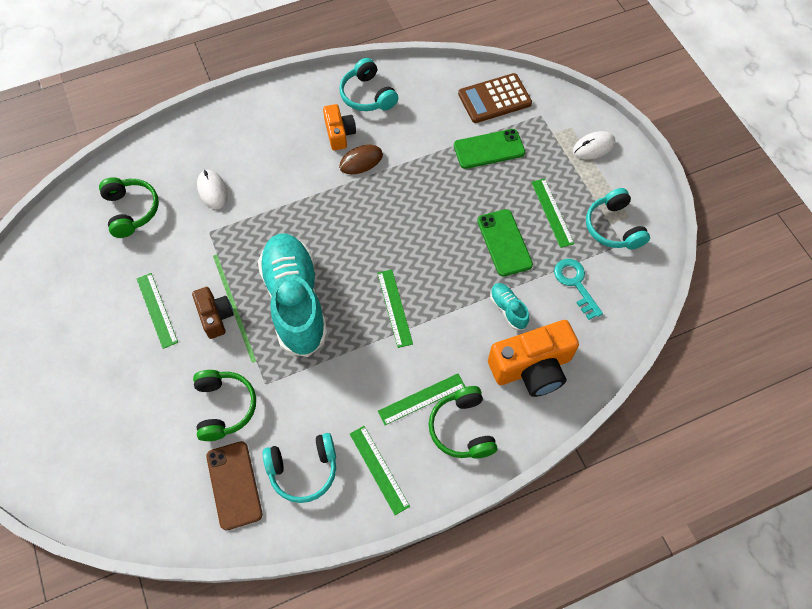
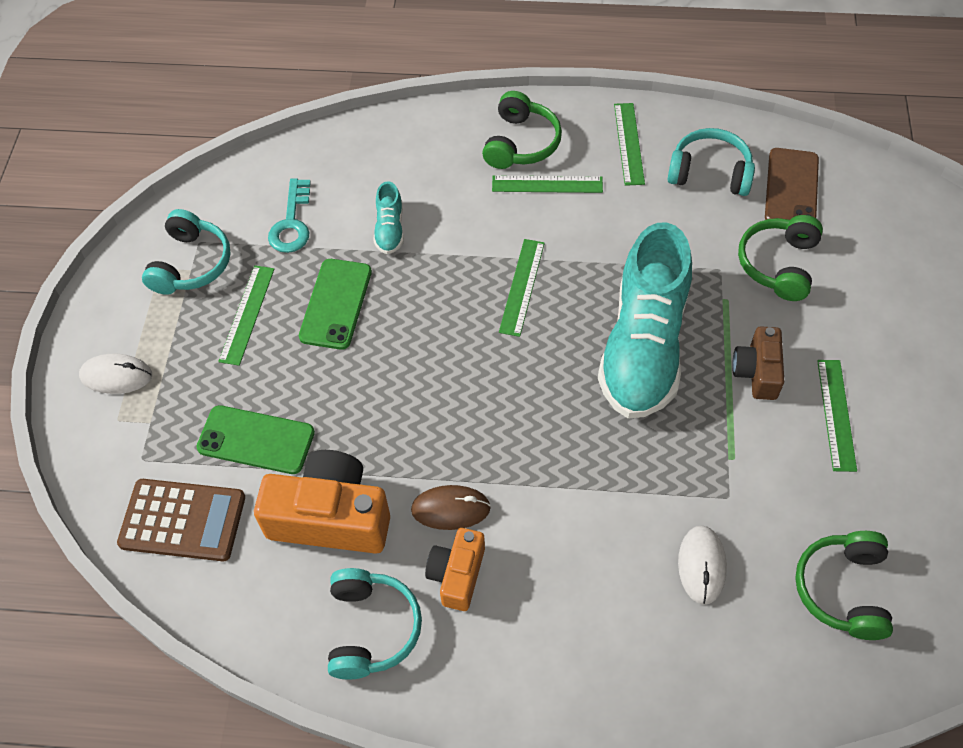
camera: 150 degrees left, 5 degrees down
orange camera [488,320,579,397] -> orange camera moved to [254,450,390,554]

